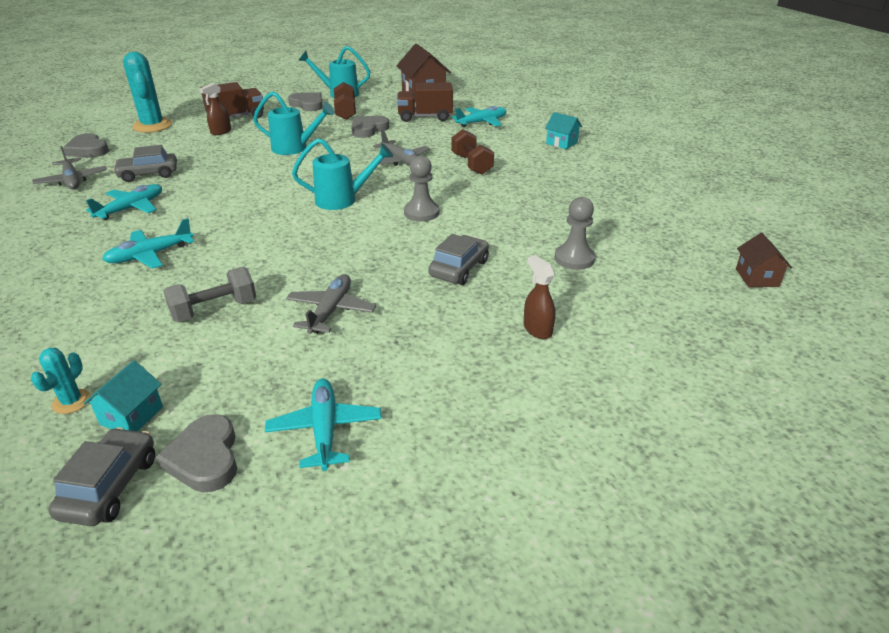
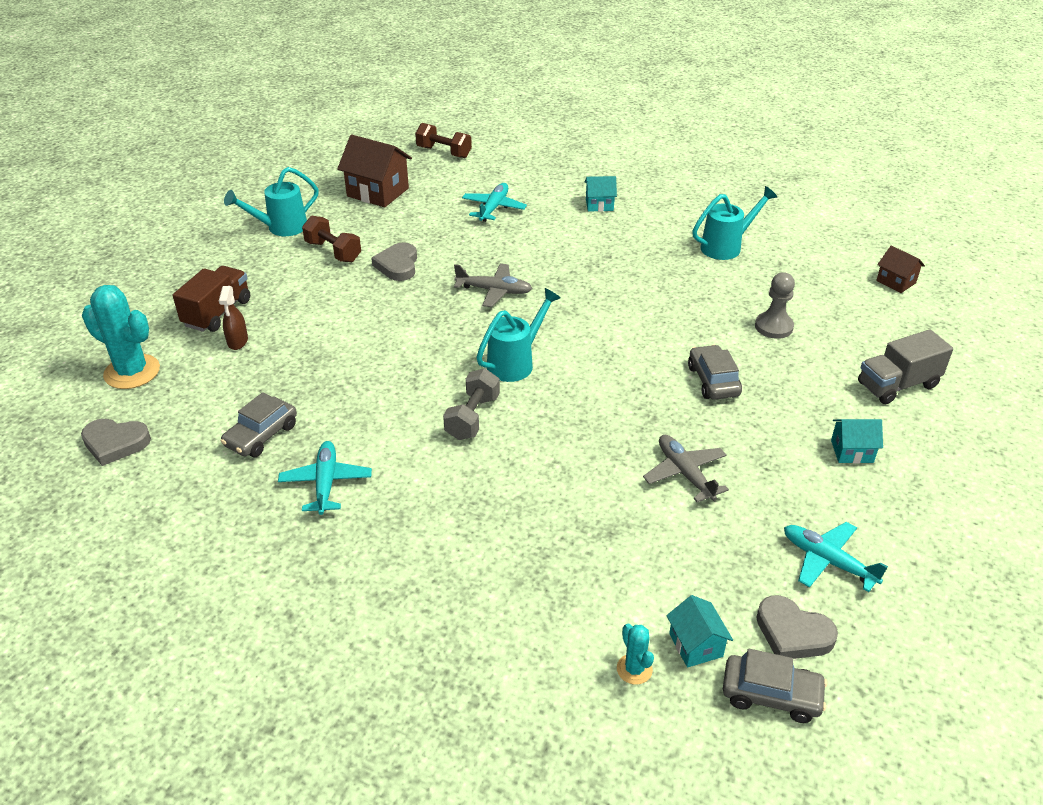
camera: 40 degrees left, 5 degrees up
grey plane [32,146,107,189] -> none
grey car [48,427,155,526] -> grey car turned 135 degrees clockwise [723,649,827,723]
turquoise plane [102,218,194,269] -> none
grey dumbbell [163,267,256,322] -> grey dumbbell moved to [443,368,500,440]
turquoise watering can [253,91,335,155] -> turquoise watering can moved to [692,186,777,260]
grey heart [288,92,323,111] -> none
brown truck [397,82,453,122] -> none
grey pawn [404,156,440,222] -> none
brown dumbbell [451,129,494,175] -> brown dumbbell moved to [415,123,472,158]
brown spray bottle [524,255,555,339] -> none
none -> turquoise house [831,419,883,463]
none -> grey truck [858,329,953,404]

